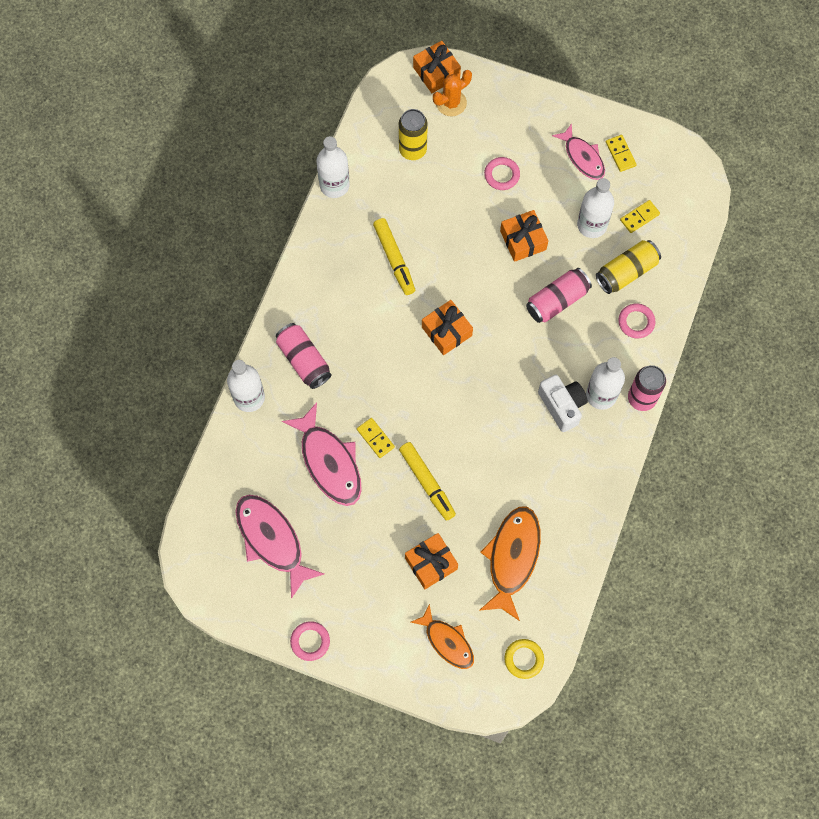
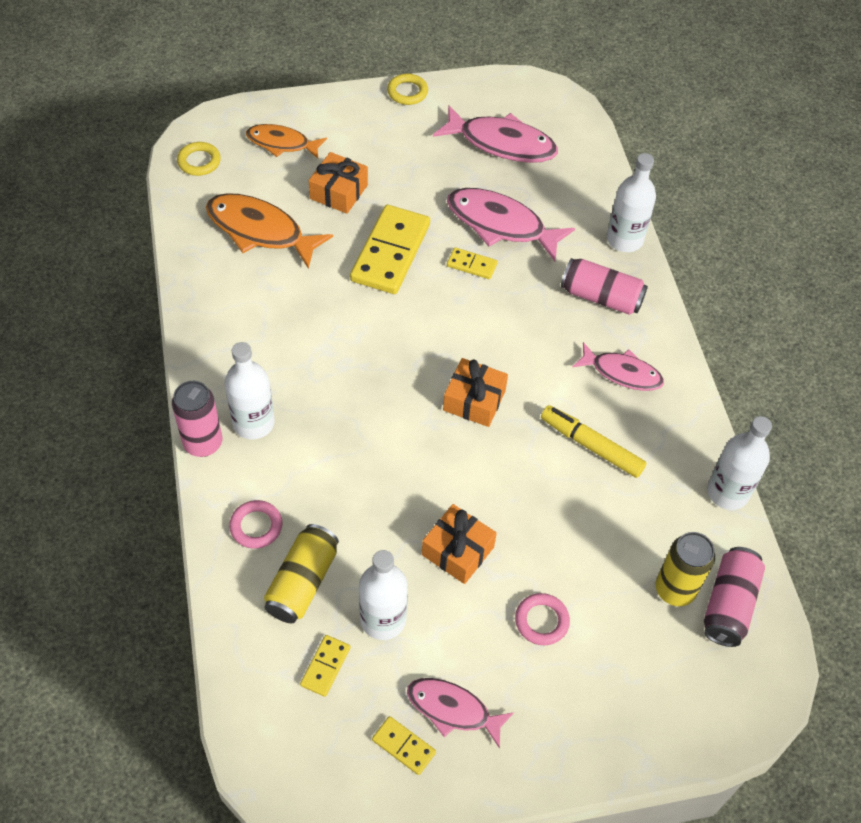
camera: 145 degrees right, 15 degrees down
pink ring [290,621,330,661] -> yellow ring [387,74,428,105]
yellow marker [399,442,456,521] -> yellow domino [350,205,430,294]
orange gift [413,41,461,93] -> none
orange cactus [433,70,472,116] -> none
orange fish [479,506,541,621] -> orange fish turned 135 degrees clockwise [206,193,333,269]
pink can [526,268,592,323] -> pink can moved to [704,547,765,647]
white camera [538,375,588,432] -> none
none -> pink fish [572,342,664,391]

